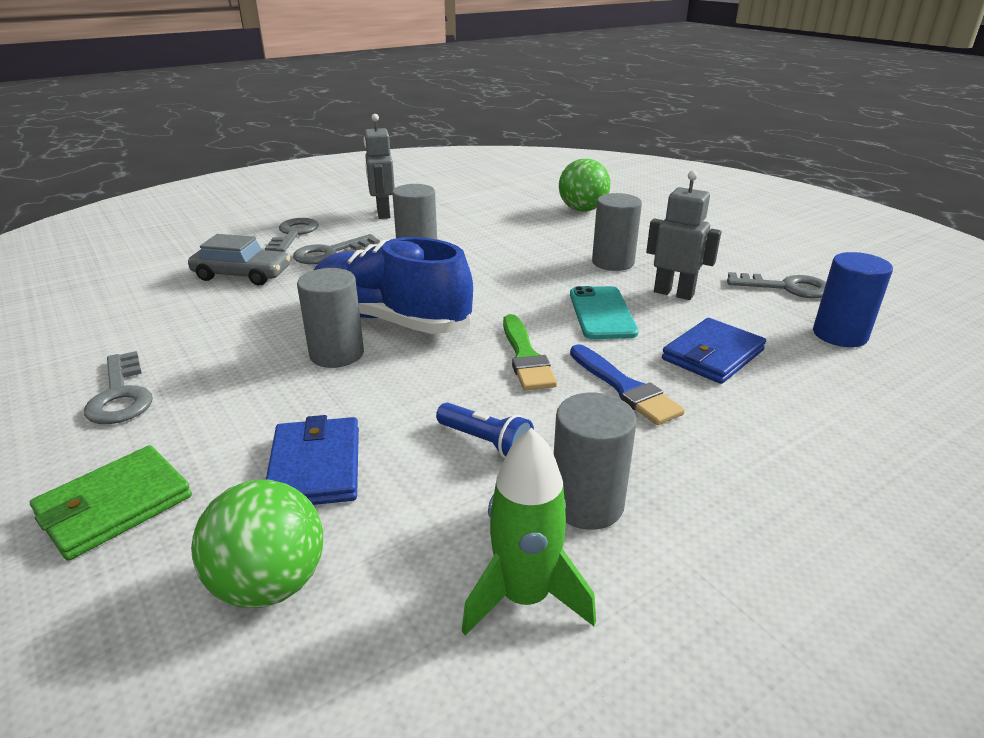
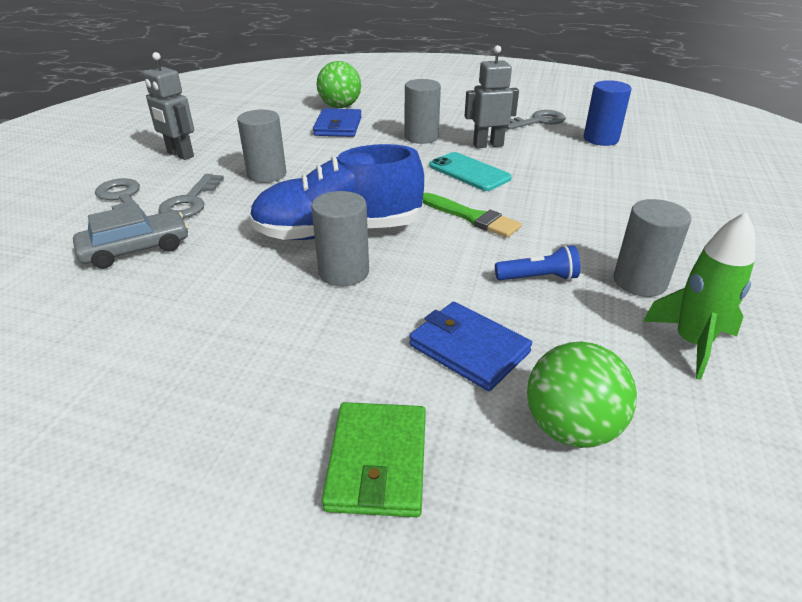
camera: 40 degrees left, 5 degrees up
grey key [84,351,153,424] -> none
blue brush [570,344,685,425] -> none
blue wallet [662,318,766,384] -> blue wallet moved to [313,108,362,137]

